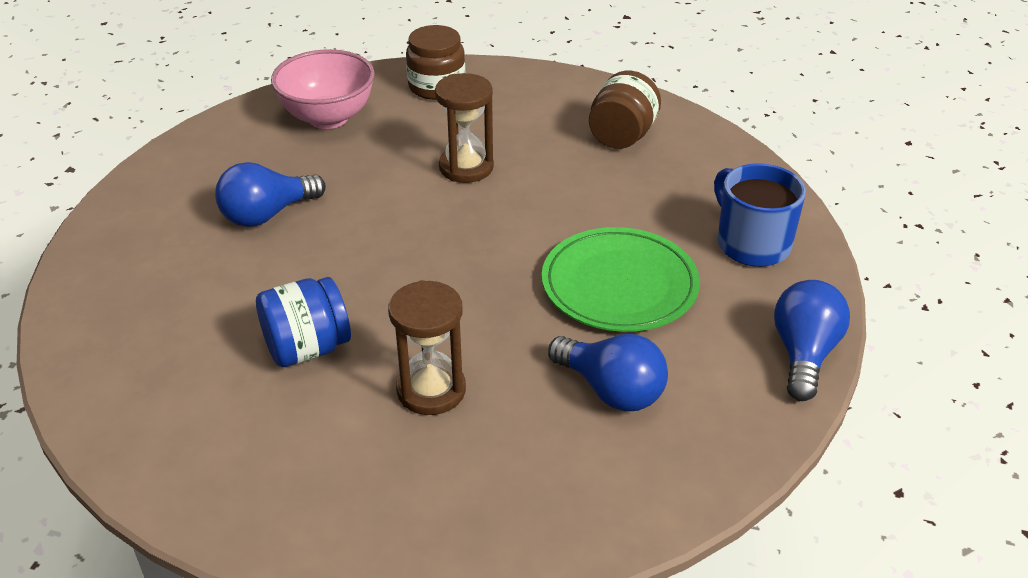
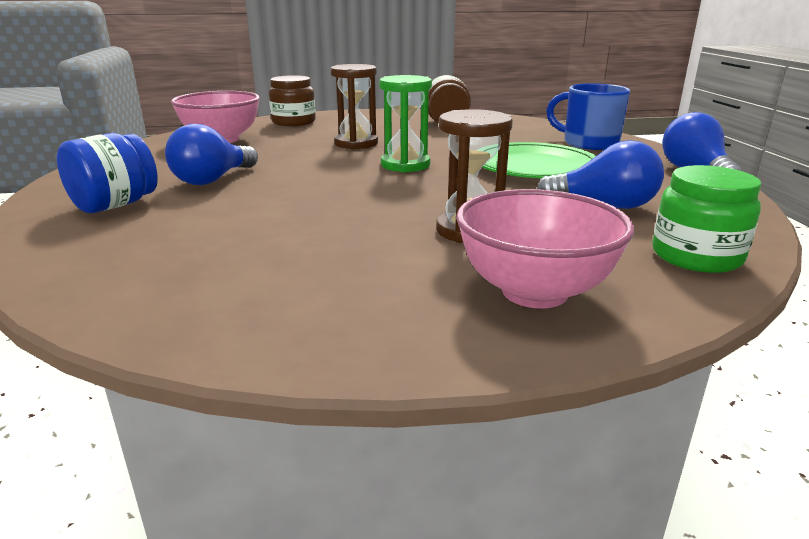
camera: 25 degrees left, 15 degrees down
blue jar [256,277,351,367] -> blue jar moved to [57,133,158,213]
none -> green hourglass [379,75,432,173]
none -> pink bowl [456,189,634,308]
none -> green jar [652,165,761,273]

